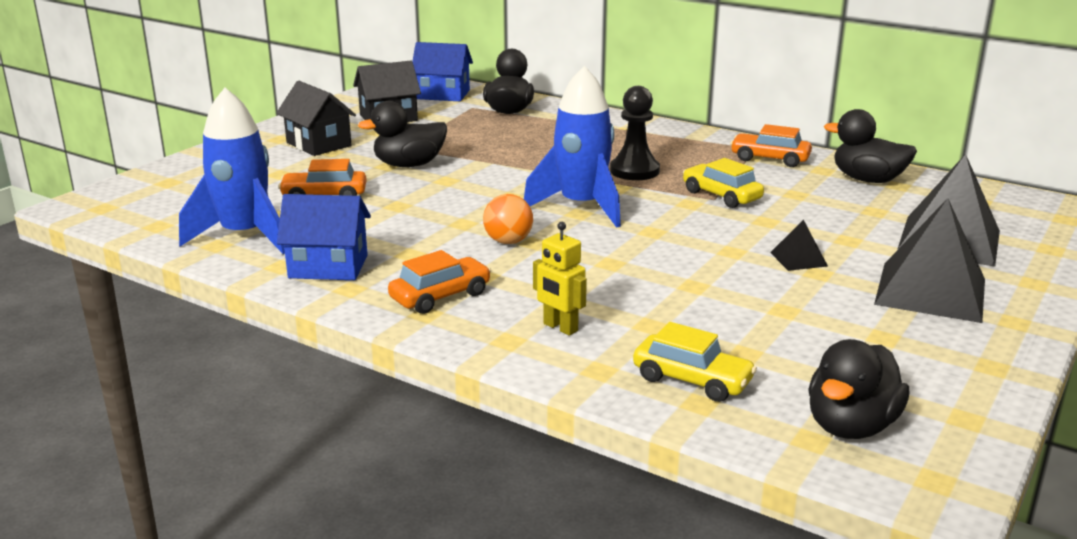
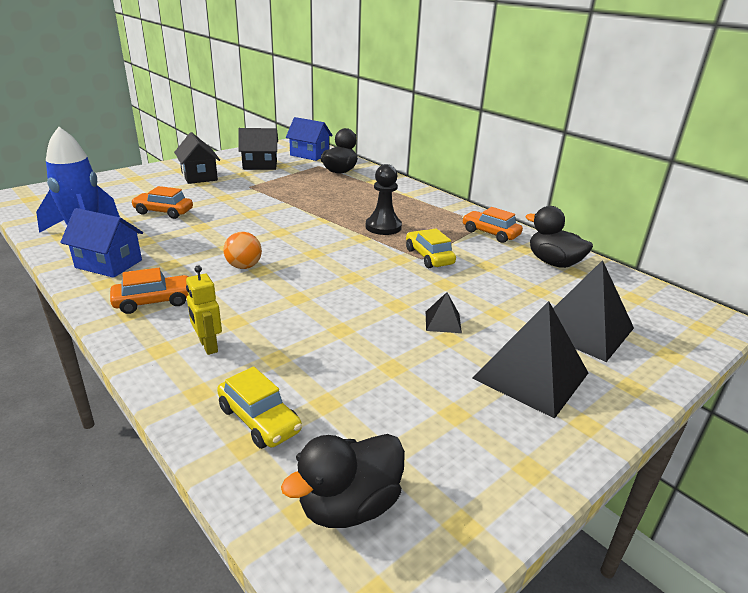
camera: 15 degrees right, 5 degrees up
black duck [358,101,447,167] -> none
blue rocket [524,66,621,228] -> none

